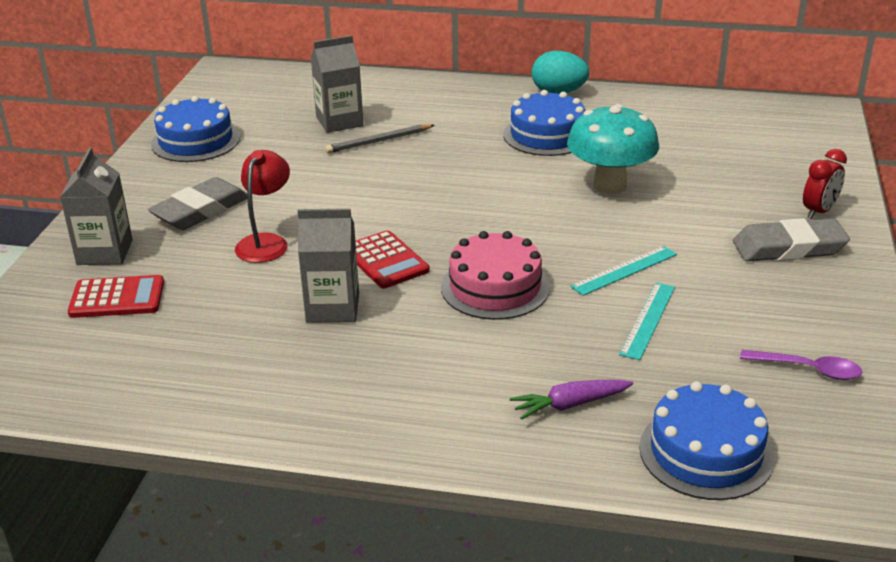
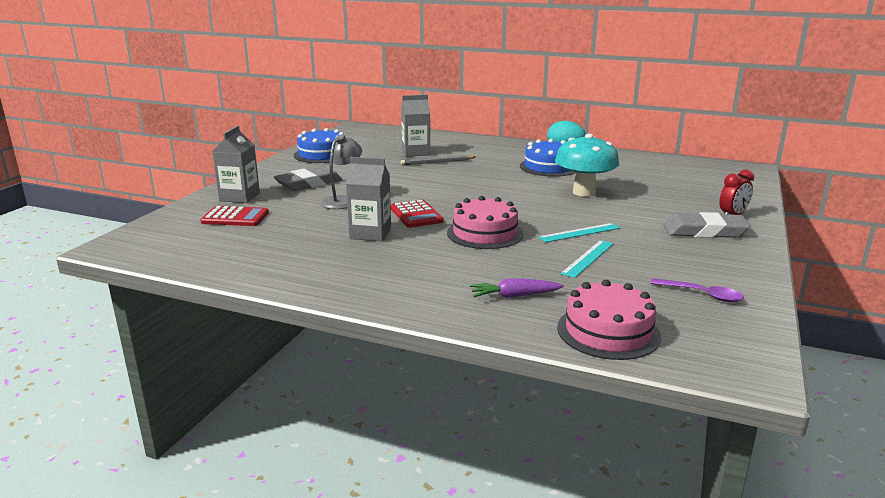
camera: 10 degrees right, 10 degrees down
red lamp [235,150,290,263] -> grey lamp [320,135,362,209]
blue cake [639,382,774,500] -> pink cake [557,280,661,360]

